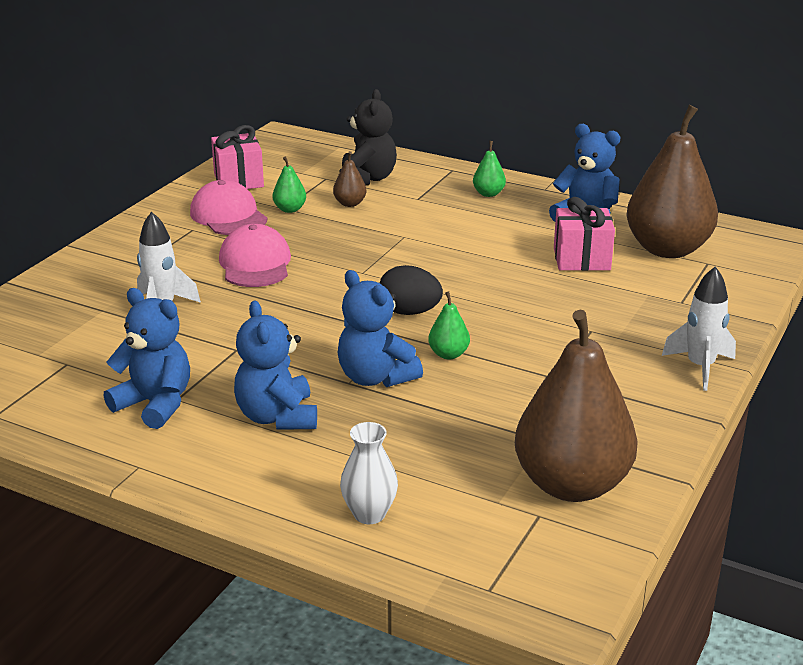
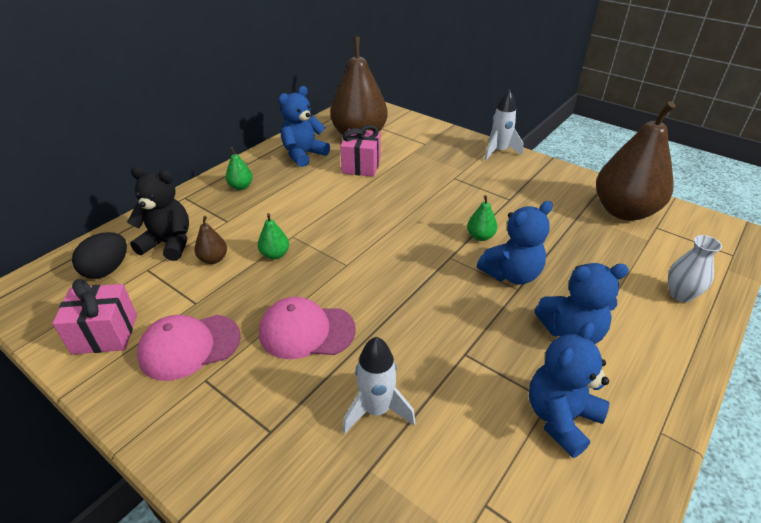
camera: 80 degrees left, 10 degrees up
green pear [272,156,306,213] -> green pear moved to [258,213,289,259]
black egg [379,265,443,315] -> black egg moved to [72,232,127,279]

